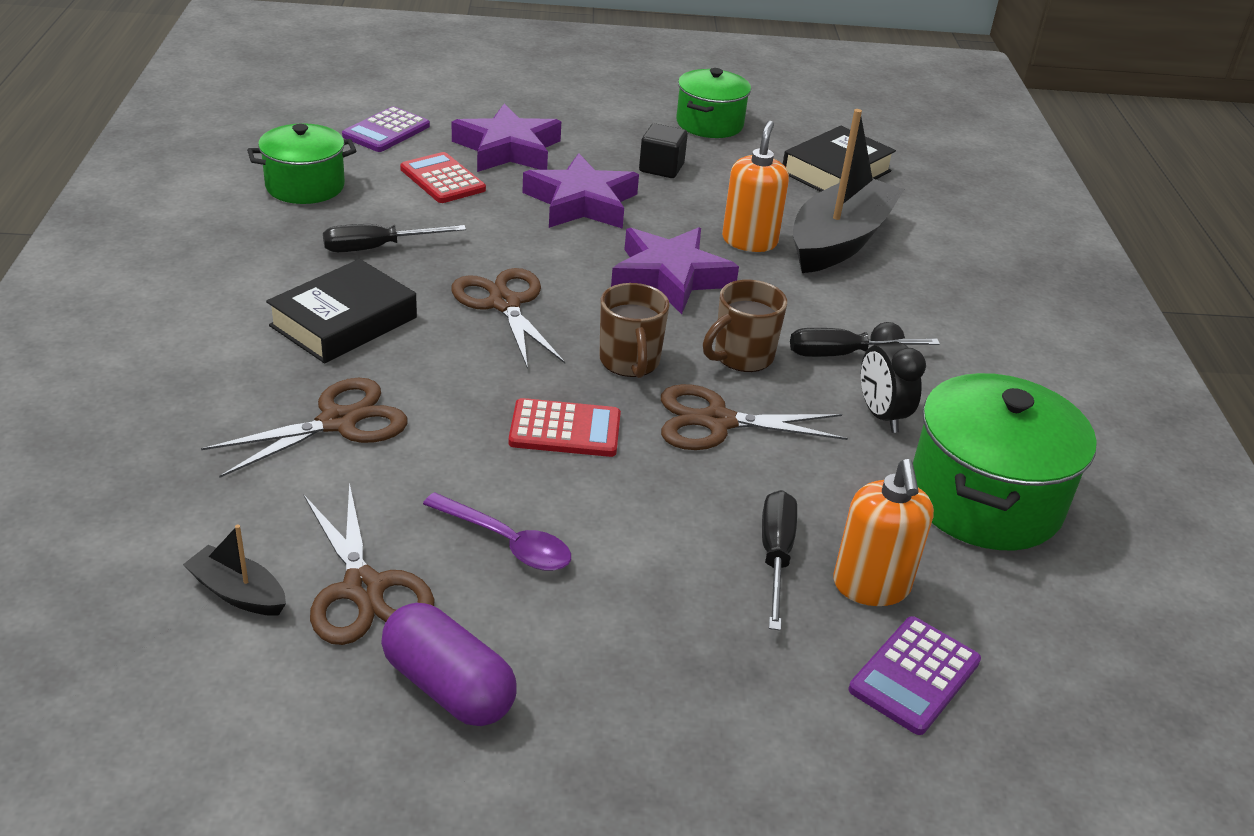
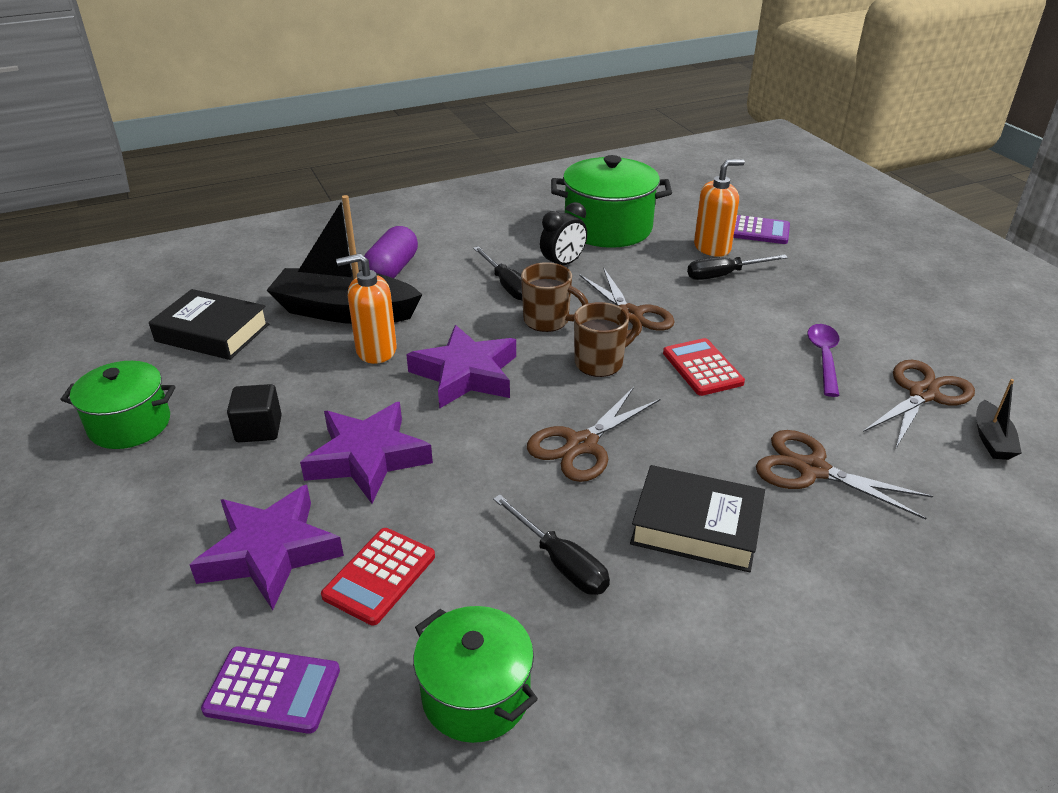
camera: 110 degrees left, 0 degrees up
purple capsule [381,603,517,726] -> purple capsule moved to [364,226,418,278]

